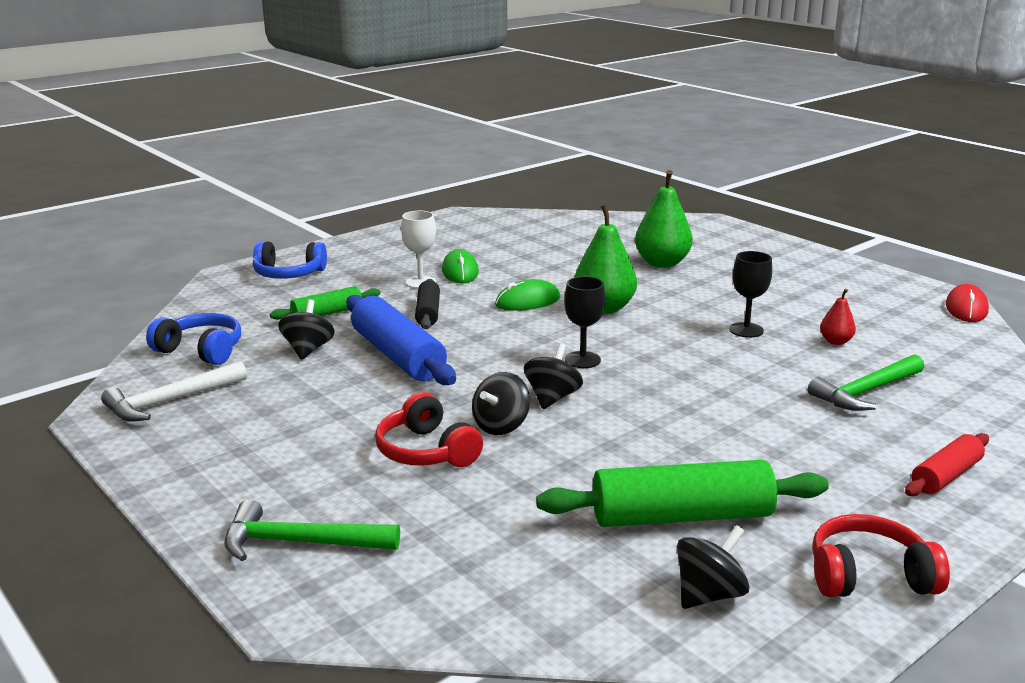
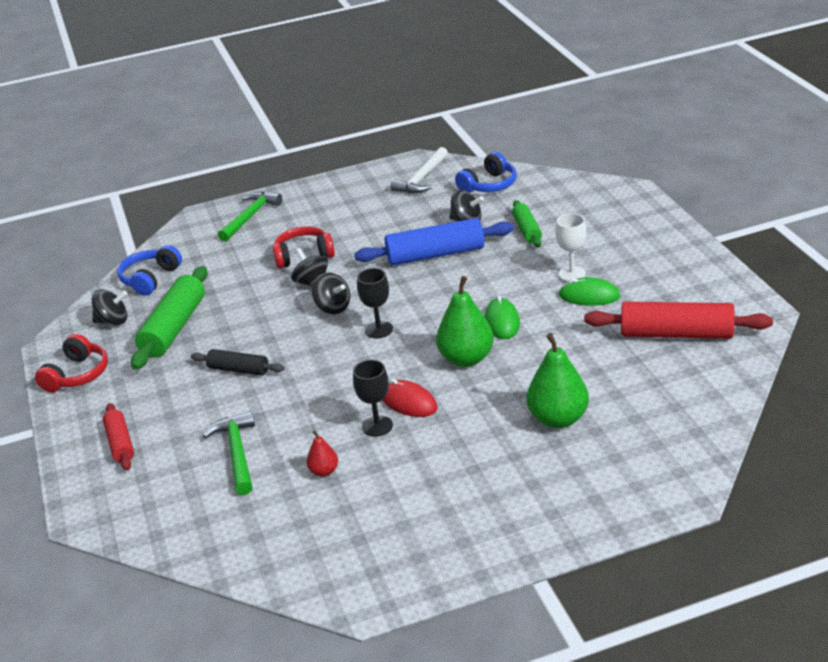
camera: 115 degrees right, 10 degrees up
white hammer [101,361,247,422] -> white hammer turned 135 degrees counterclockwise [390,147,448,194]
blue headphones [253,241,327,279] -> blue headphones moved to [117,245,182,296]
black rolling pin [415,279,440,329] -> black rolling pin moved to [191,349,285,376]
black spinning top [677,525,749,609] -> black spinning top turned 75 degrees counterclockwise [92,289,127,325]
red mouse [946,284,989,322] -> red mouse moved to [382,379,437,417]
none -> red rolling pin [584,302,773,339]

